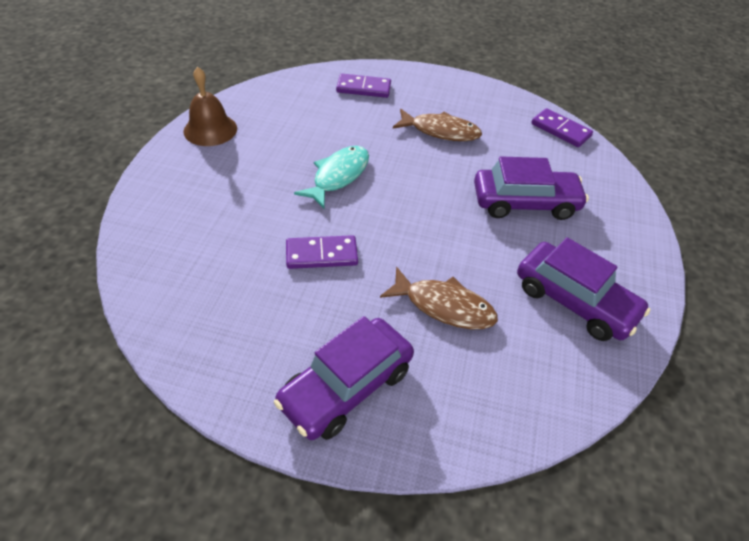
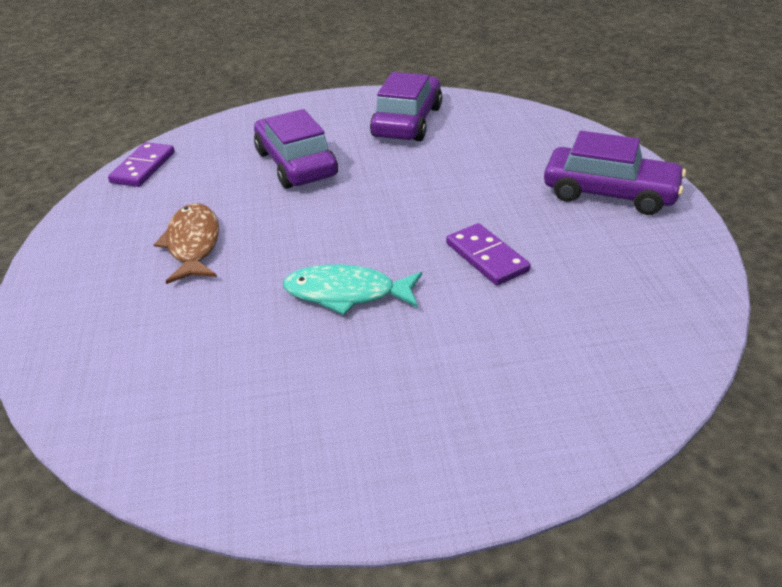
camera: 110 degrees left, 10 degrees down
brown bell [183,67,237,146] -> none
purple domino [336,74,391,98] -> none
brown fish [380,267,498,329] -> none

